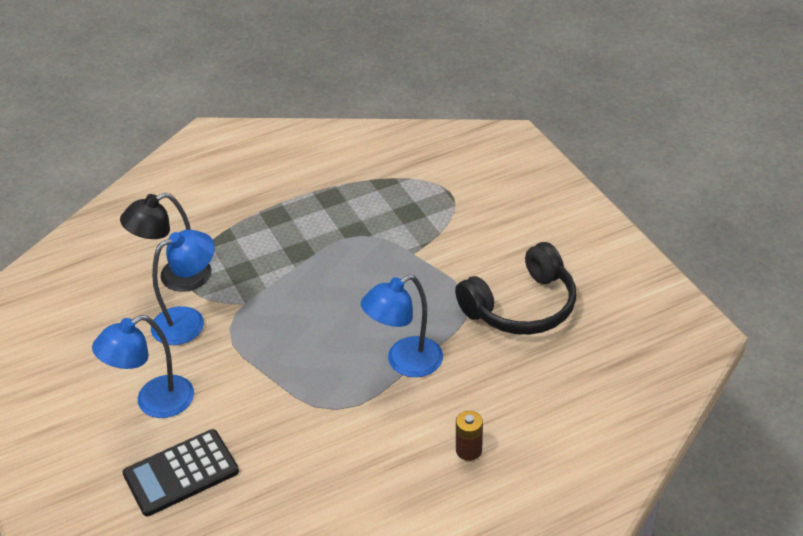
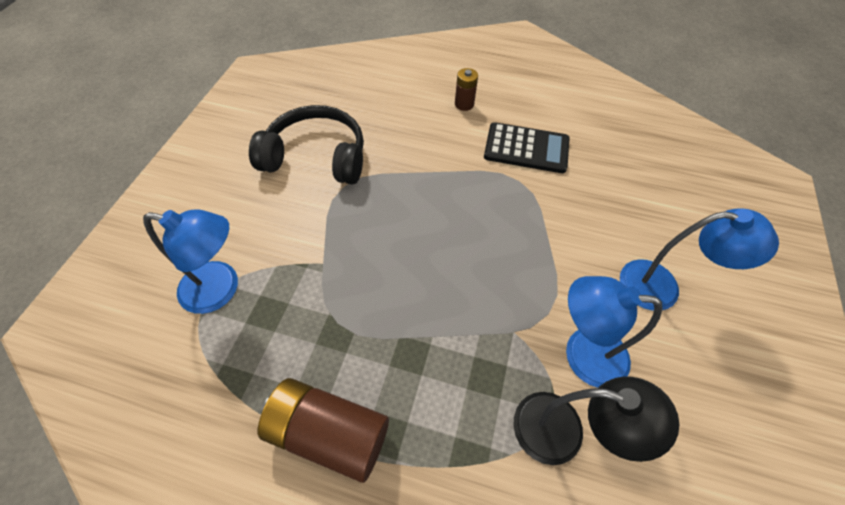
camera: 140 degrees left, 15 degrees up
black calculator [123,429,239,516] -> black calculator moved to [484,122,570,173]
blue lamp [361,275,443,377] -> blue lamp moved to [143,209,238,314]
none -> brown battery [258,378,389,483]

